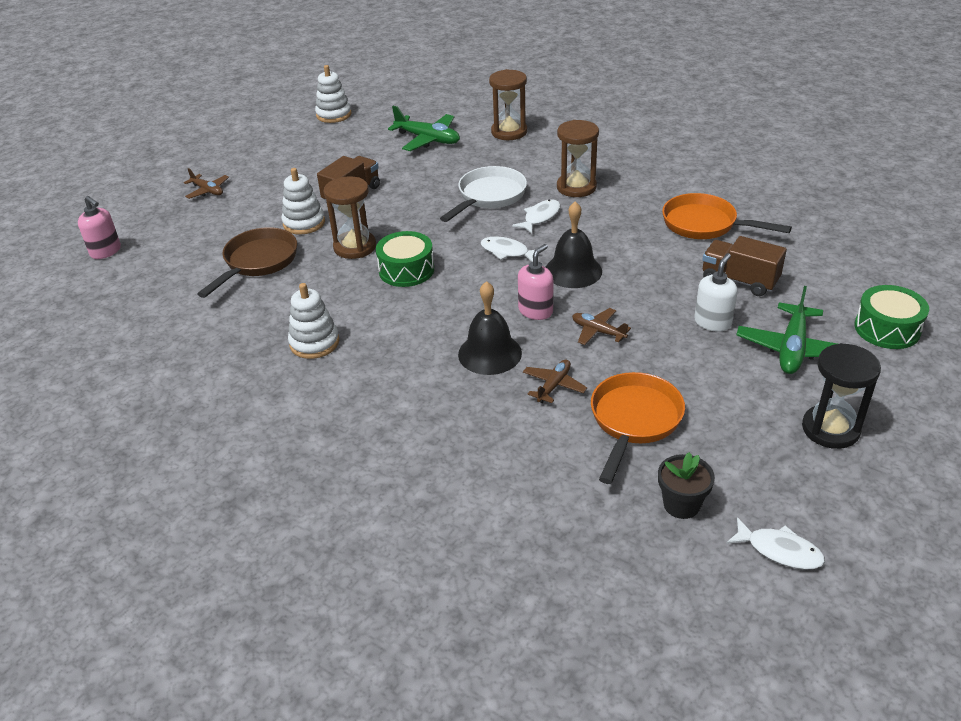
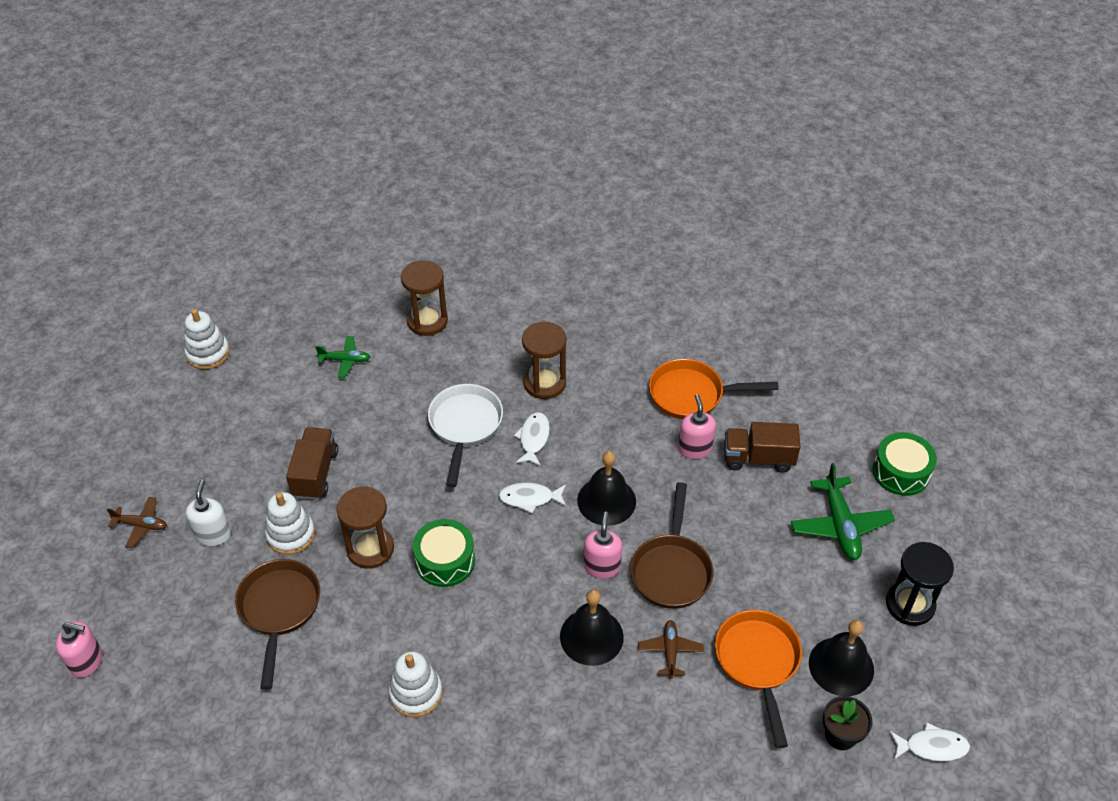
camera: 30 degrees left, 10 degrees up
green plane [388,106,460,151] -> green plane [315,336,370,378], size x0.59
brown plane [572,308,631,345] -> brown pan [630,482,713,609]
white soap dispenser [694,253,738,332] -> white soap dispenser moved to [186,479,231,546]
none -> pink soap dispenser [678,394,716,459]
none -> black bell [809,620,874,696]

